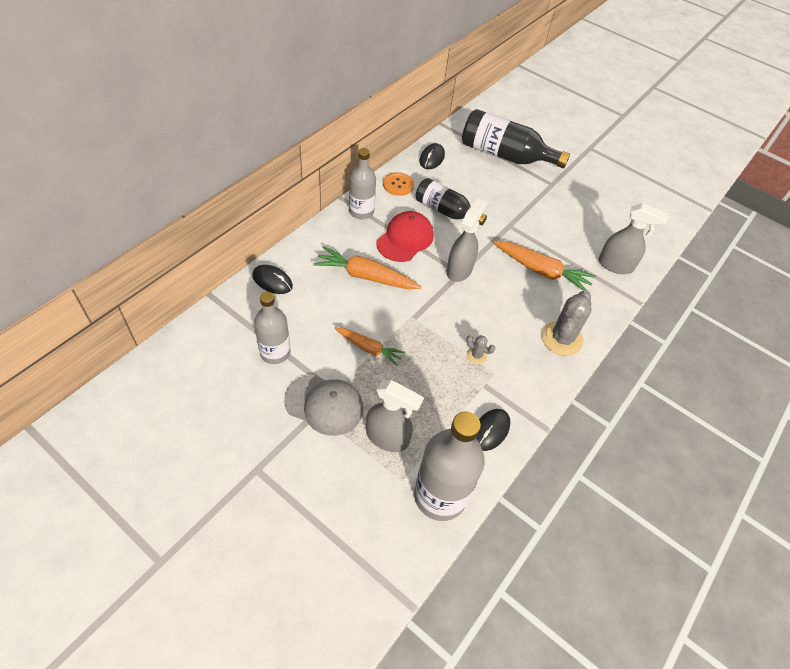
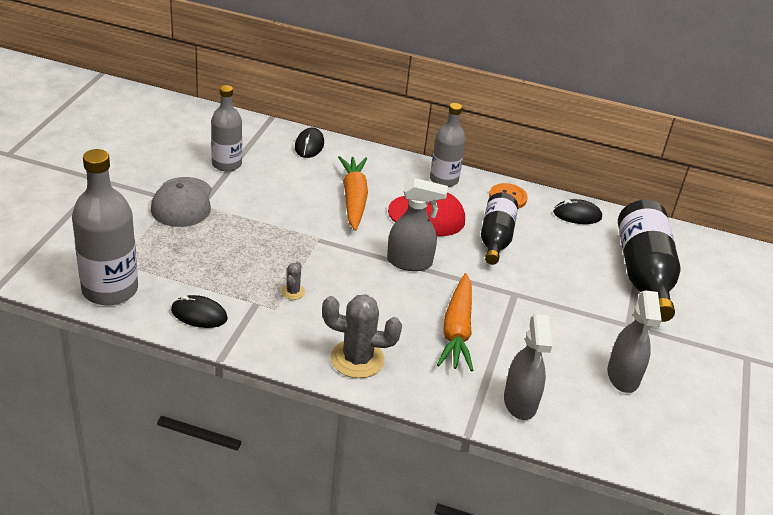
camera: 70 degrees right, 15 degrees down
orange carrot [335,327,405,366] -> none
grey spray bottle [366,380,424,452] -> grey spray bottle moved to [607,290,662,393]

